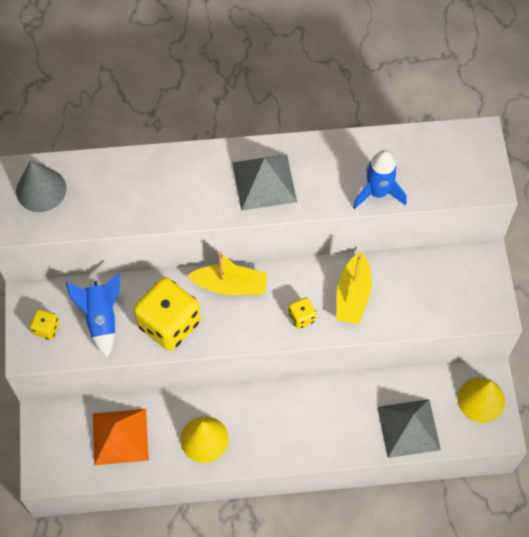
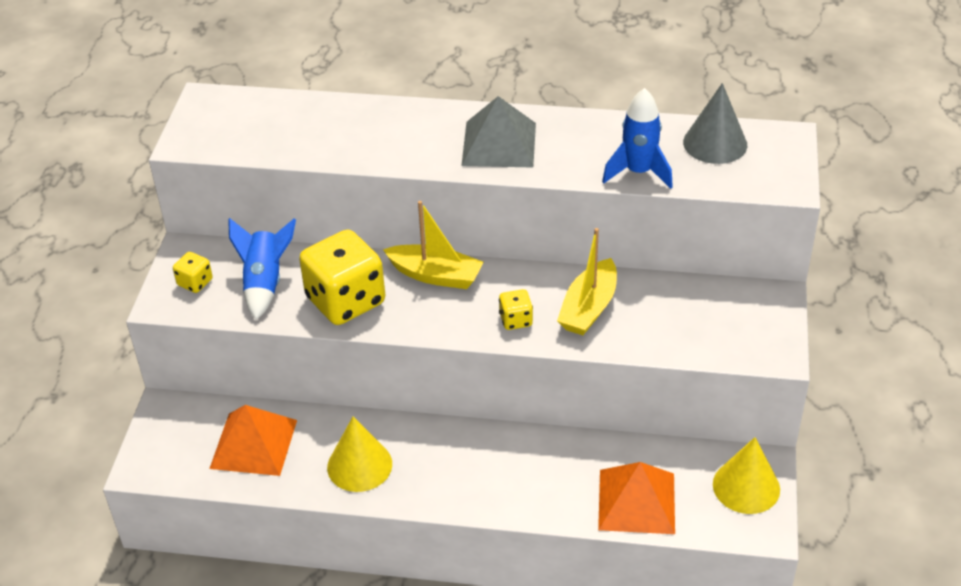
camera: 15 degrees right, 20 degrees down
grey cone [16,160,67,212] -> grey cone moved to [683,83,747,164]
grey pyramid [377,399,441,458] -> orange pyramid [598,462,675,534]

